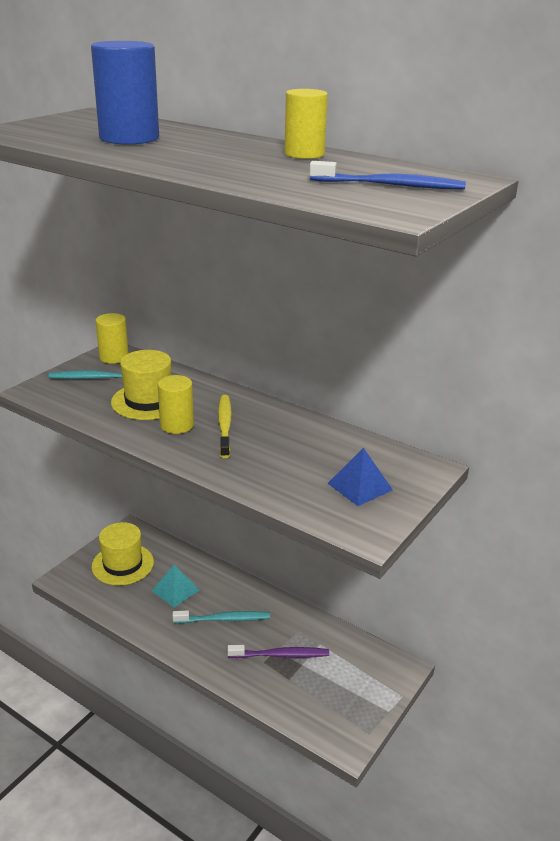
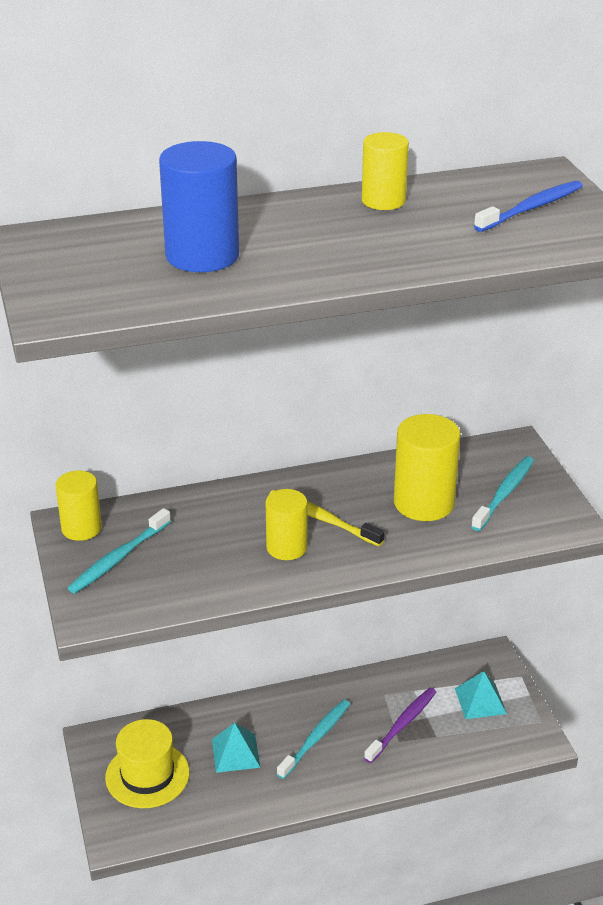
camera: 50 degrees left, 5 degrees up
yellow hat [111,350,171,420] -> none
blue pyramid [328,448,393,506] -> turquoise toothbrush [471,456,534,531]
none -> yellow cylinder [394,414,461,521]
none -> turquoise pyramid [455,671,507,719]

